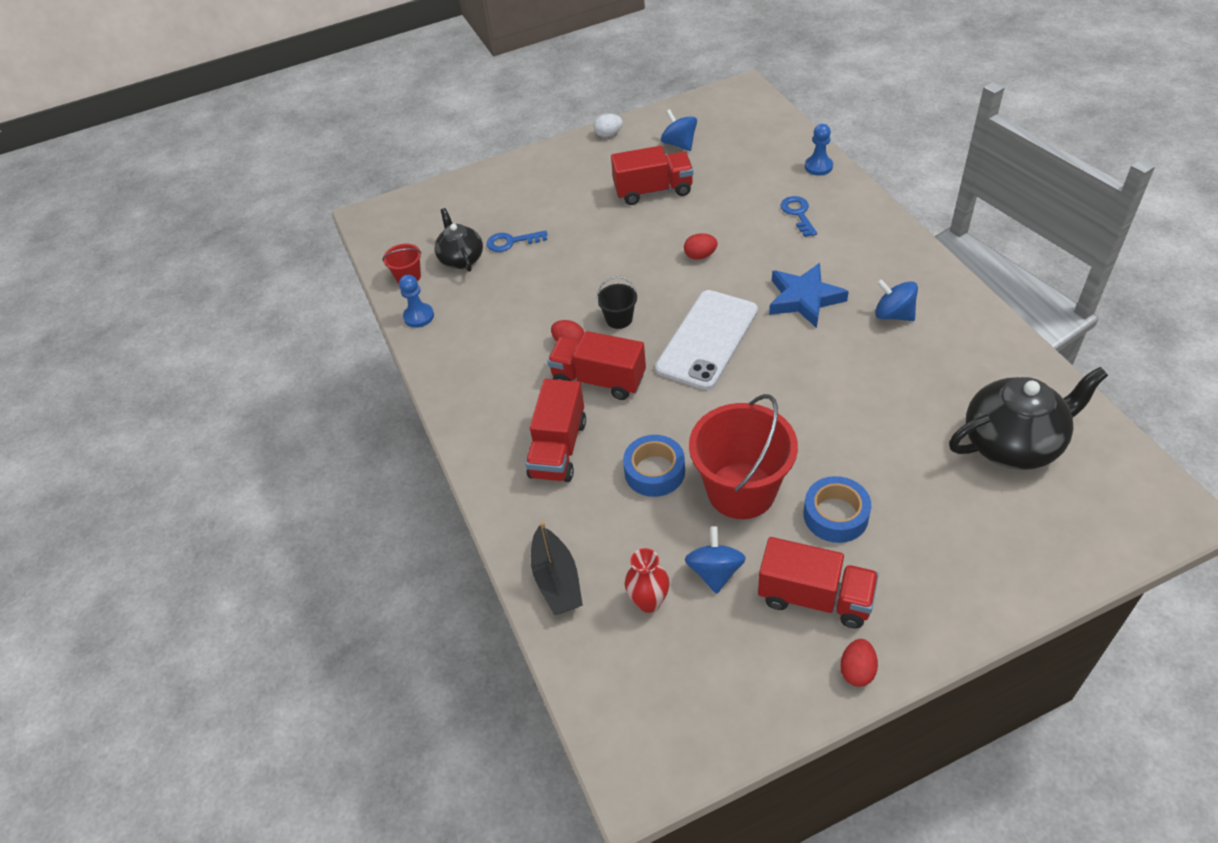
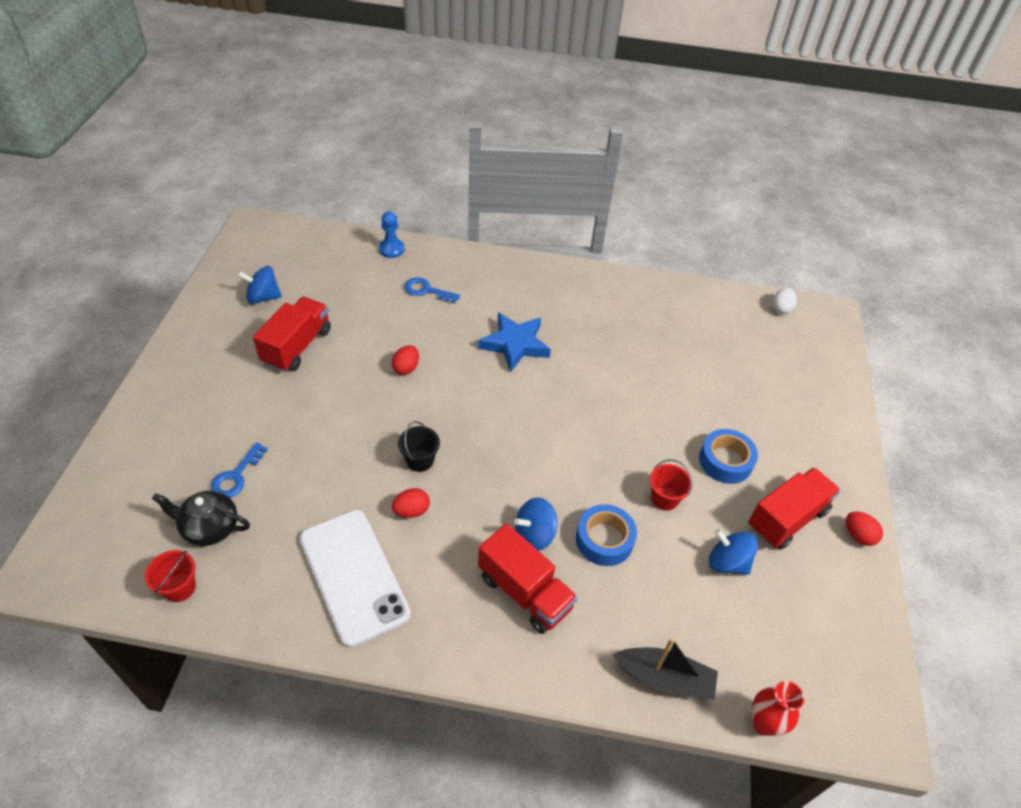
camera: 65 degrees left, 0 degrees up
blue pawn [399,275,434,328] -> none
red truck [547,331,646,400] -> none
white egg [593,114,623,137] -> white egg moved to [773,288,797,314]
red vase [625,548,669,613] -> red vase moved to [751,681,804,736]
white phone [655,290,758,390] -> white phone moved to [300,510,411,647]
red bucket [689,394,798,519] -> red bucket [650,459,693,511], size x0.46
blue spinning top [875,279,918,321] -> blue spinning top moved to [514,498,557,551]
black teapot [949,367,1108,470] -> none

